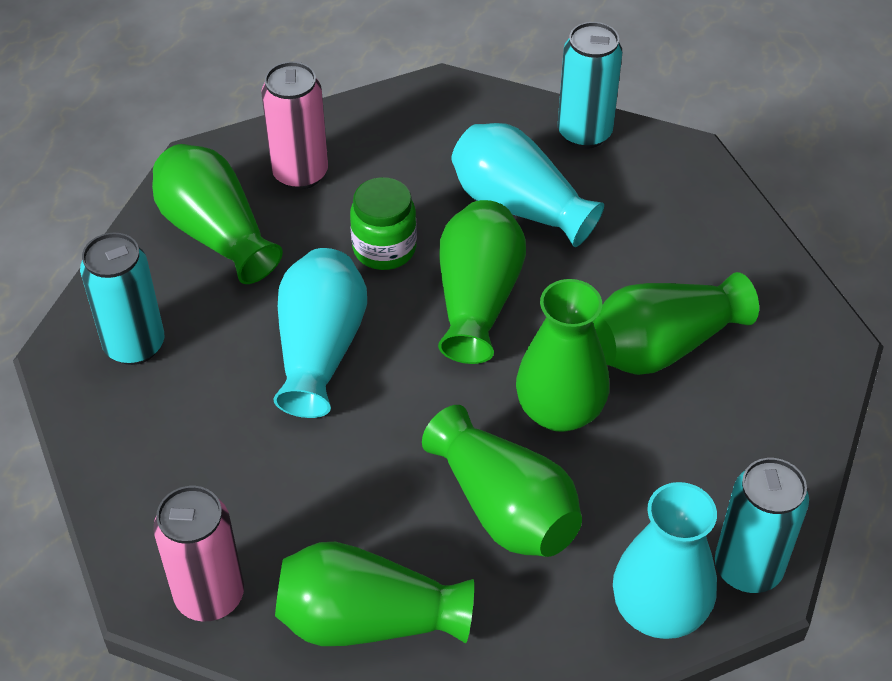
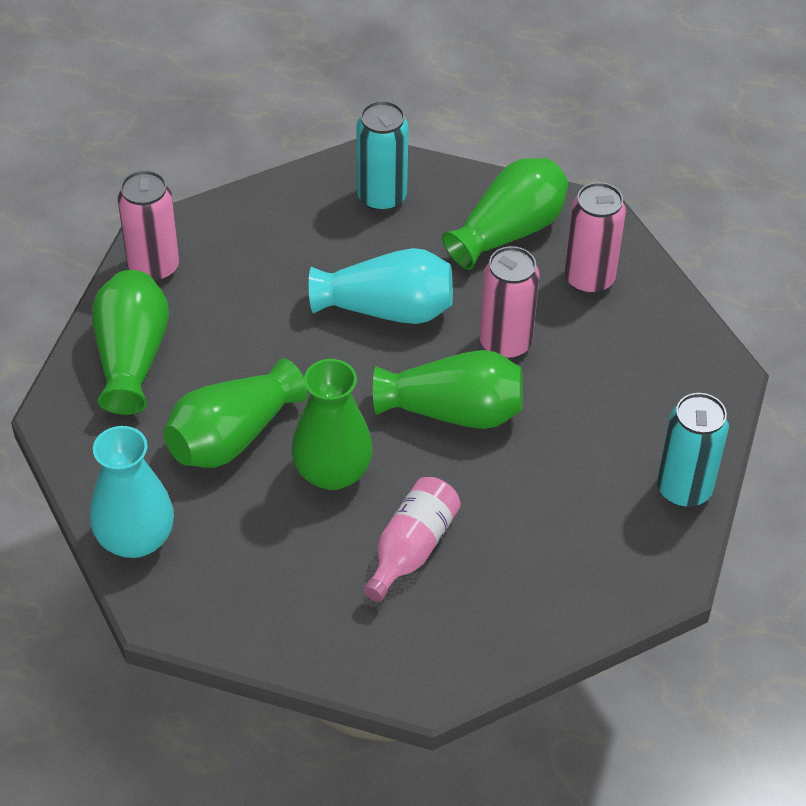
camera: 85 degrees right, 0 degrees up
green jar [350,177,417,270] -> pink can [479,246,540,360]
turquoise vase [451,123,604,247] -> none
green vase [593,272,759,375] -> pink bottle [363,477,461,602]
turquoise can [715,458,809,593] -> none

